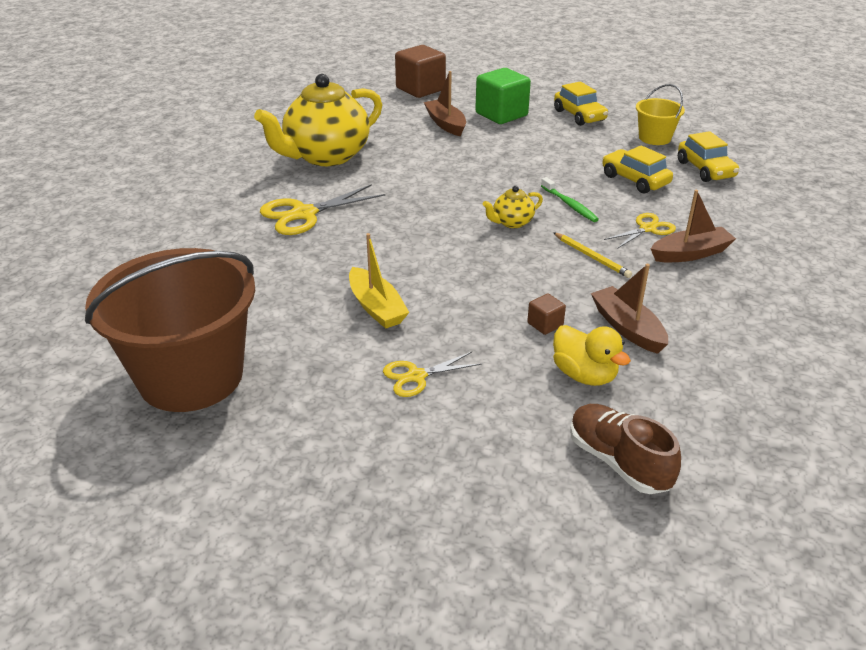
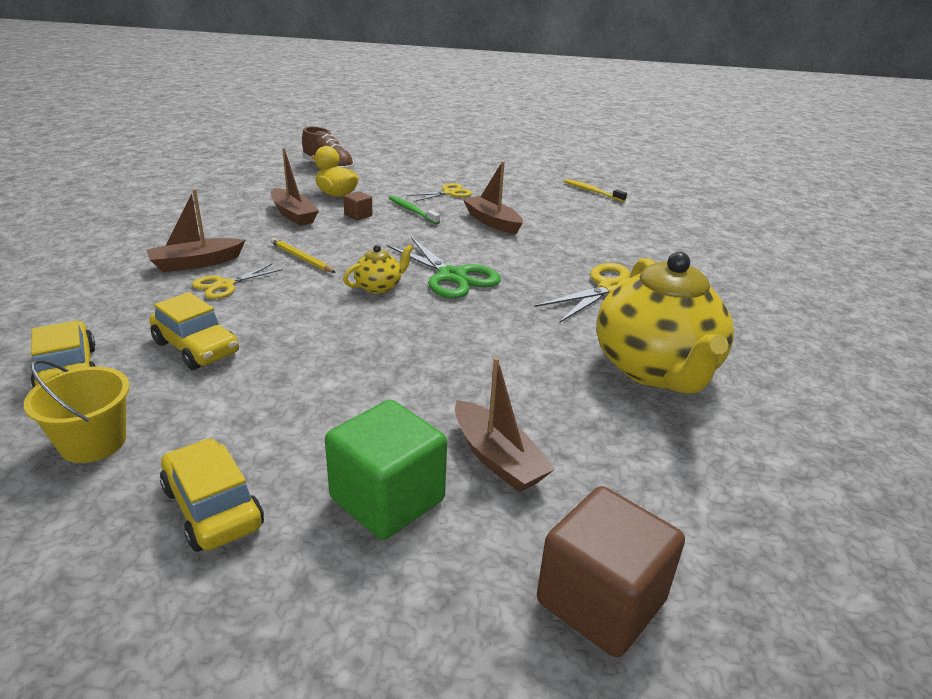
camera: 170 degrees right, 5 degrees down
brown bucket [85,248,255,412] -> yellow toothbrush [564,179,627,202]
yellow teapot [254,74,382,166] -> yellow teapot turned 135 degrees clockwise [596,252,734,393]
yellow boat [349,233,409,329] -> brown boat [463,161,523,234]
green toothbrush [541,177,599,222] -> green toothbrush moved to [389,196,440,225]
none -> green scissors [387,237,501,299]

